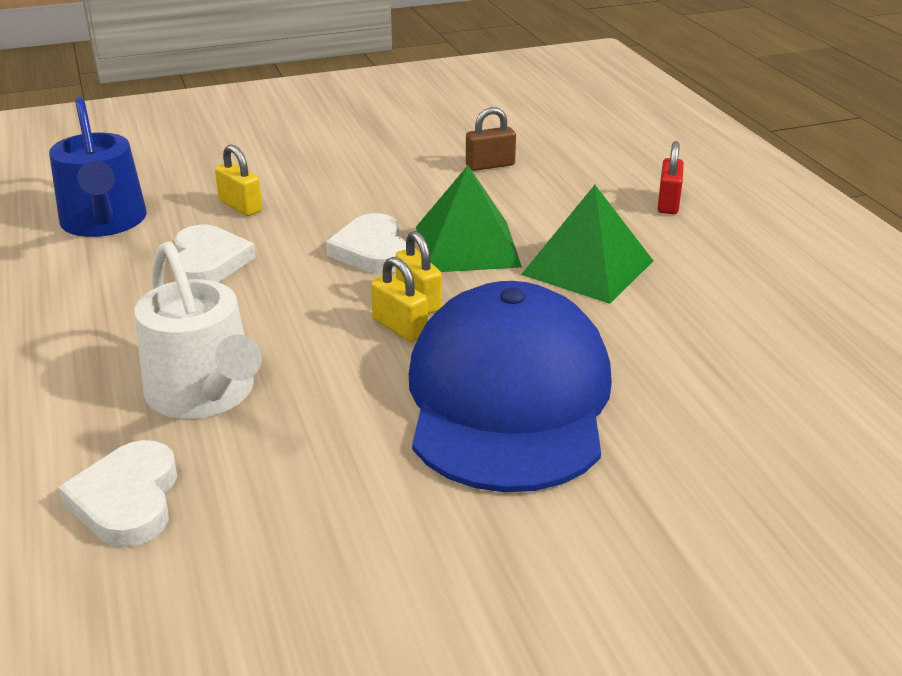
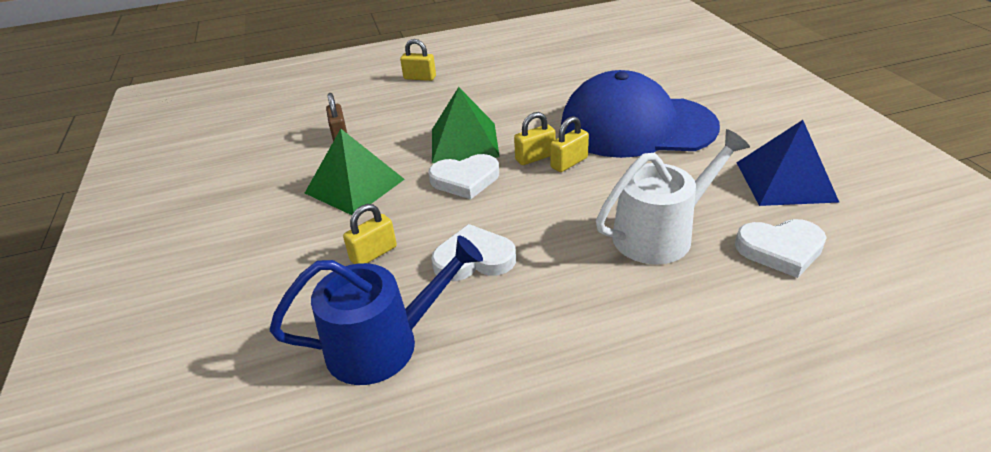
camera: 85 degrees left, 5 degrees up
green pyramid [521,185,653,304] -> green pyramid moved to [305,129,405,215]
red padlock [658,141,684,214] -> yellow padlock [400,39,436,81]
none -> blue pyramid [737,120,840,206]

